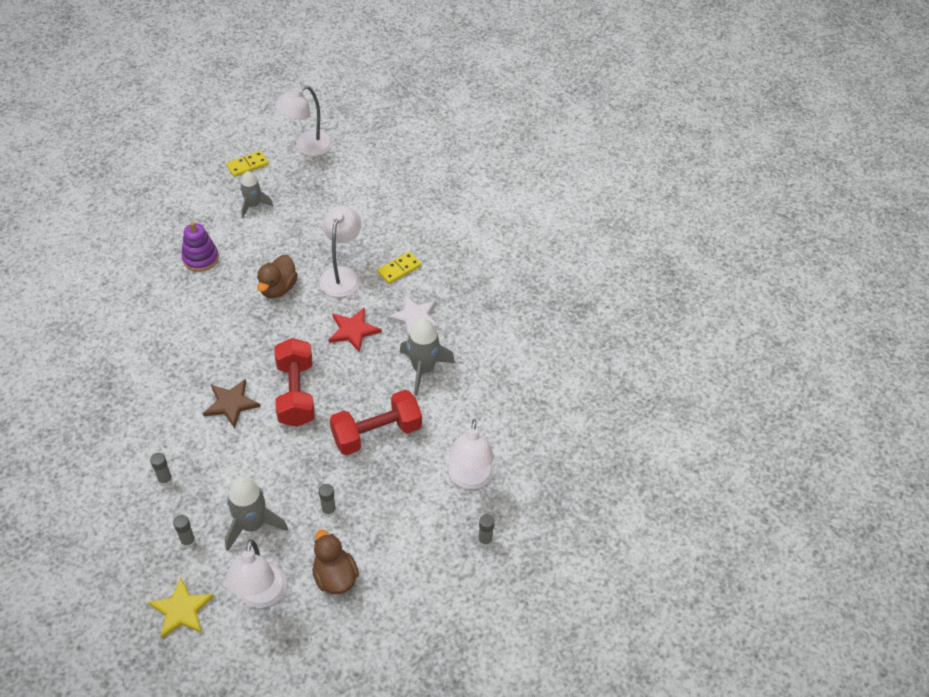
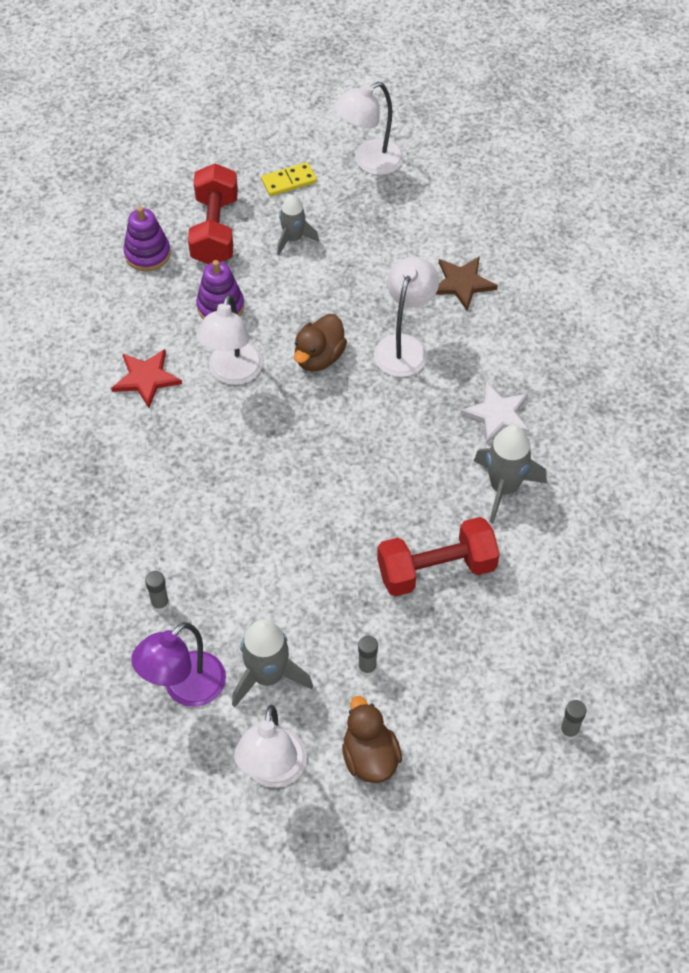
camera: 10 degrees right, 5 degrees up
yellow star [148,578,214,639] -> none
grey glue stick [173,515,195,548] -> purple lamp [131,622,226,707]
brown star [203,379,261,429] -> brown star moved to [436,256,498,311]
red dumbbell [275,338,315,427] -> red dumbbell moved to [188,163,238,264]
red star [329,308,382,353] -> red star moved to [111,349,182,408]
yellow domino [377,252,421,284] -> none
white lamp [448,419,494,489] -> white lamp moved to [196,294,263,385]
none -> purple stacking toy [123,206,171,271]

